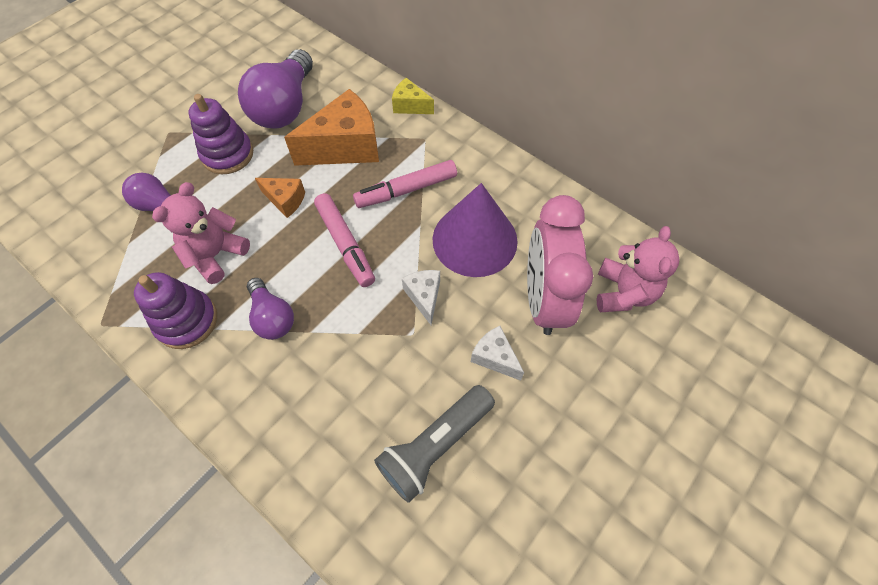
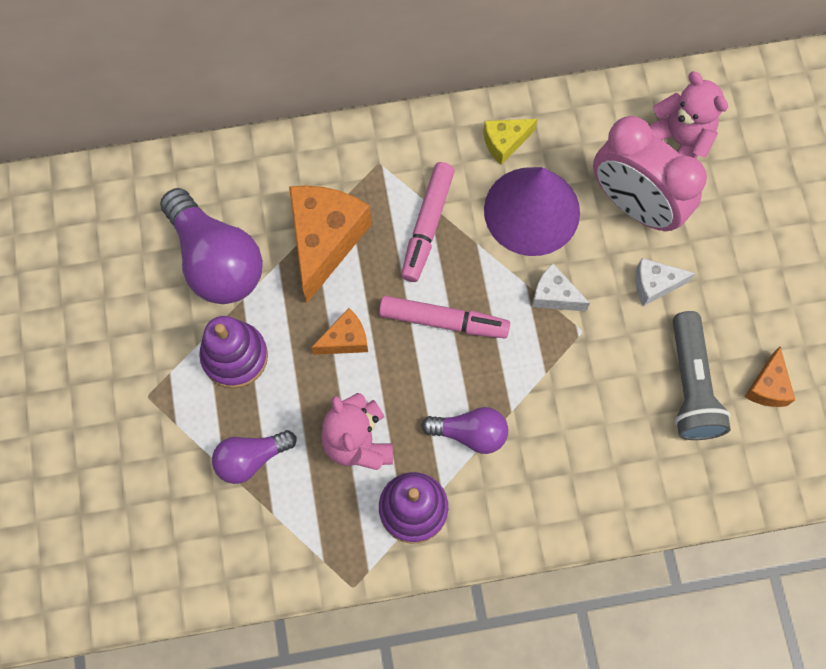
camera: 50 degrees left, 10 degrees up
yellow cheese [392,78,434,114] -> yellow cheese moved to [483,119,537,165]
none -> orange cheese [744,347,795,407]

